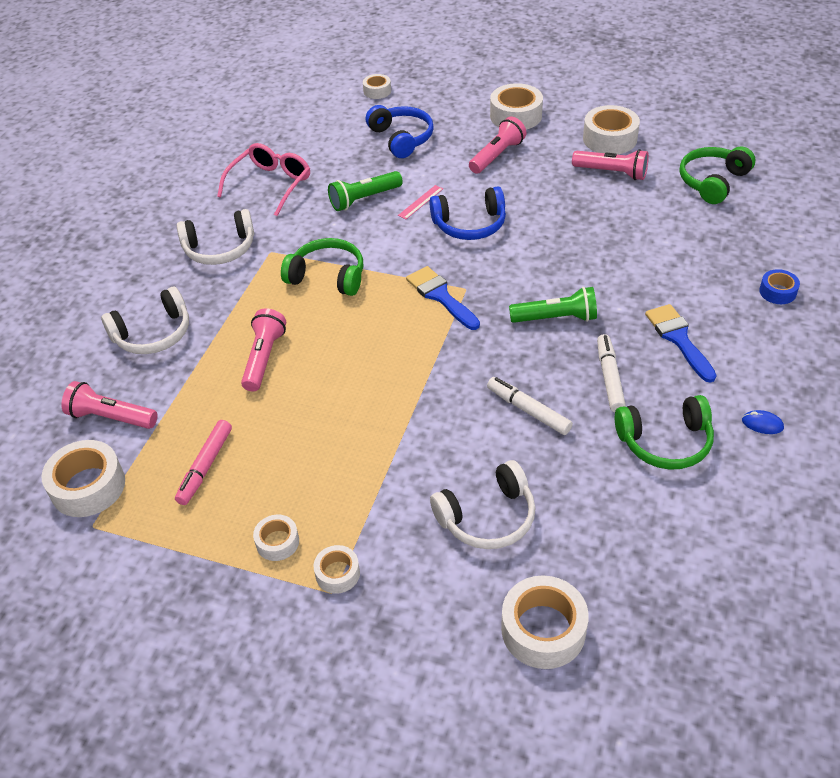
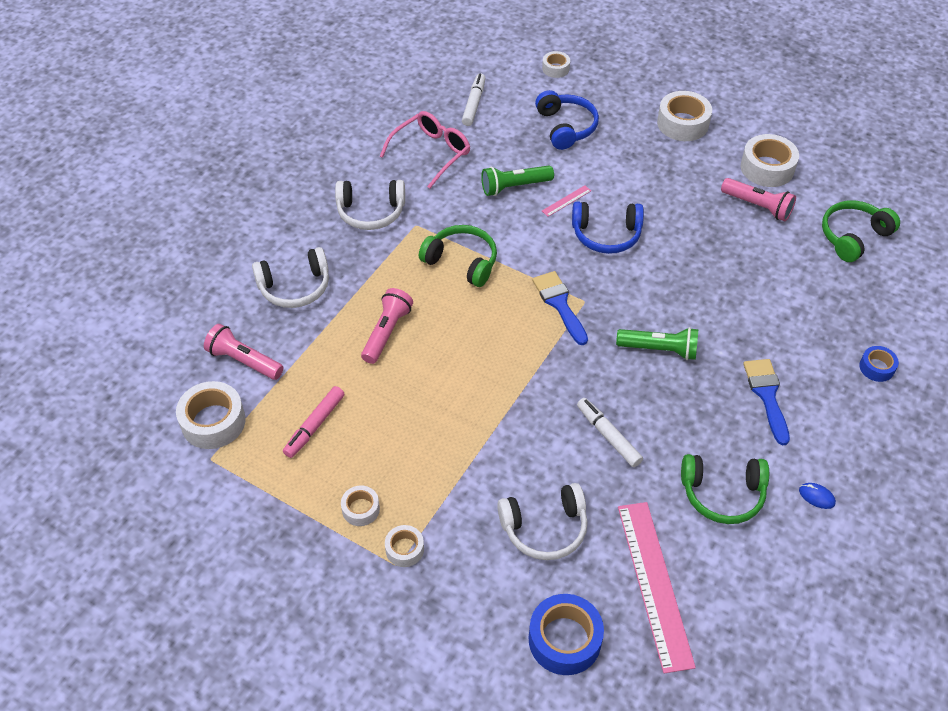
camera: 10 degrees right, 5 degrees up
pink flashlight [469,117,527,174] -> none
white tape [501,575,589,669] -> blue tape [529,594,604,675]
white marker [597,334,626,412] -> white marker moved to [462,74,485,126]
none -> pink ruler [618,502,696,674]

